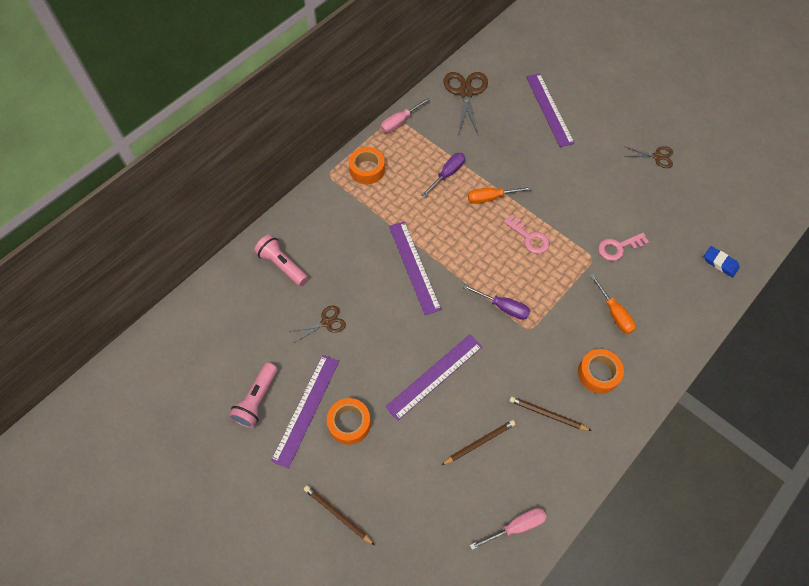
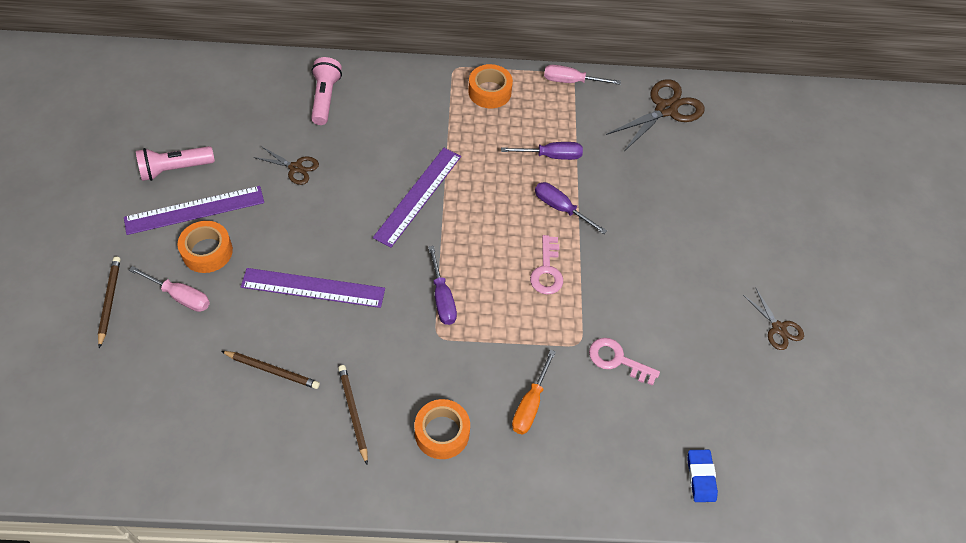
camera: 45 degrees right, 5 degrees down
orange screwdriver [468,186,532,204] -> purple screwdriver [535,182,607,234]
pink screwdriver [470,508,547,550] -> pink screwdriver moved to [129,266,210,312]
purple ruler [526,73,575,147] -> none

